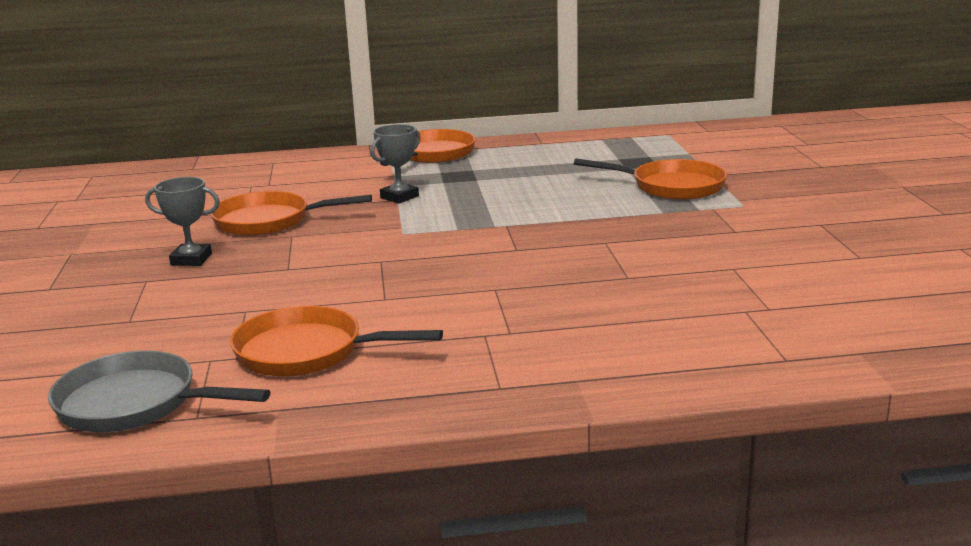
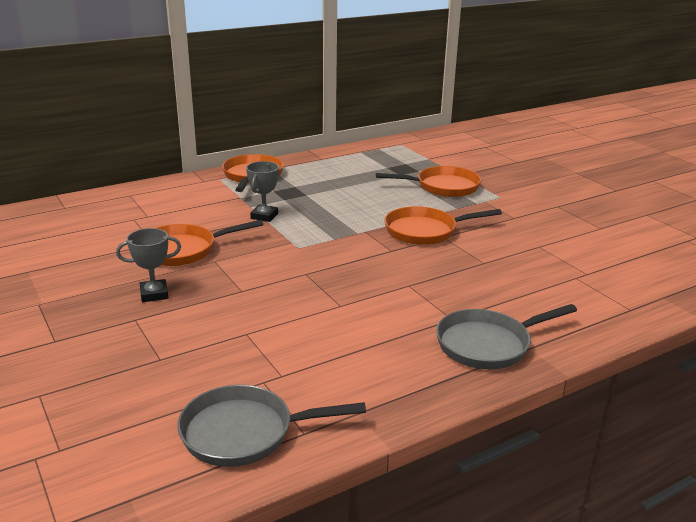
camera: 25 degrees left, 5 degrees up
orange pan [230,306,443,377] -> orange pan moved to [385,206,502,245]
none -> grey pan [436,304,577,369]

